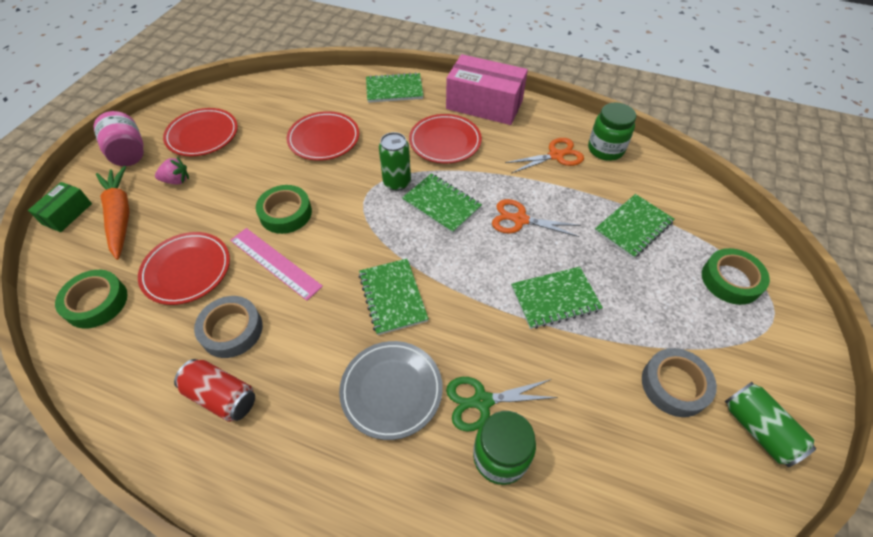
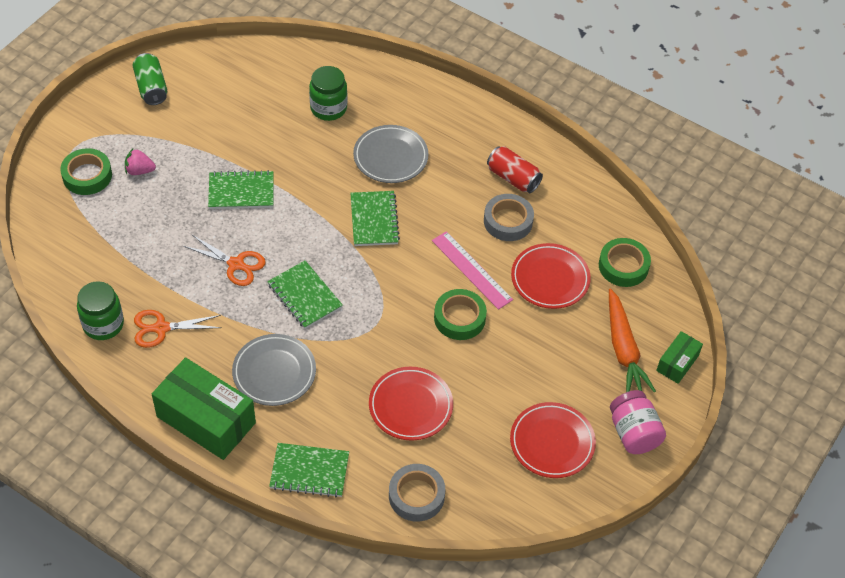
camera: 170 degrees left, 0 degrees up
pink strawberry [155,157,189,184] -> pink strawberry moved to [125,148,156,175]
green can [379,132,411,191] -> none
red plate [409,114,482,163] -> grey plate [232,334,316,406]
pink box [446,54,528,125] -> green box [152,357,256,460]
green scissors [446,377,558,432] -> none
green notebook [595,194,674,258] -> none
grey tape [642,348,717,417] -> grey tape moved to [389,464,445,522]

